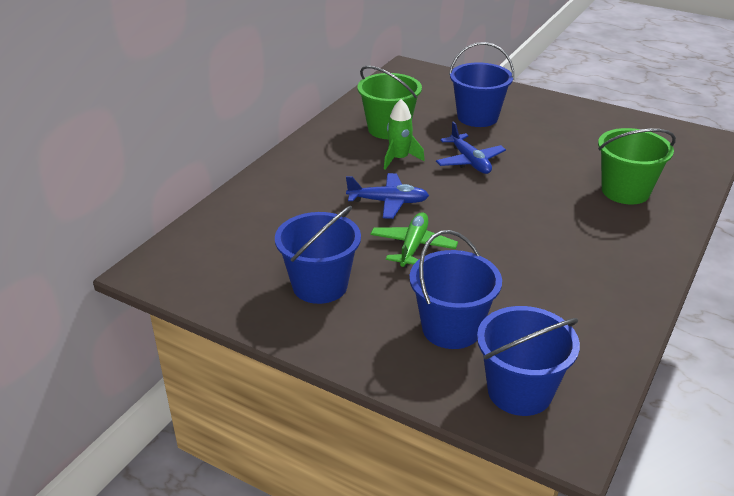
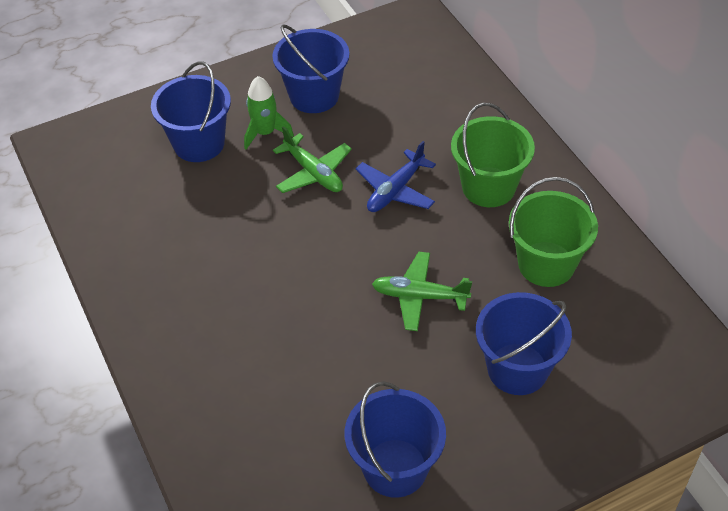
camera: 125 degrees right, 15 degrees up
green rocket [384,99,425,170] -> green rocket moved to [244,76,294,149]
blue plane [436,121,506,174] -> green plane [372,252,472,331]
blue bucket [477,306,580,416] -> blue bucket moved to [344,381,446,498]
green bucket [598,128,676,204] -> green bucket moved to [451,103,535,207]

